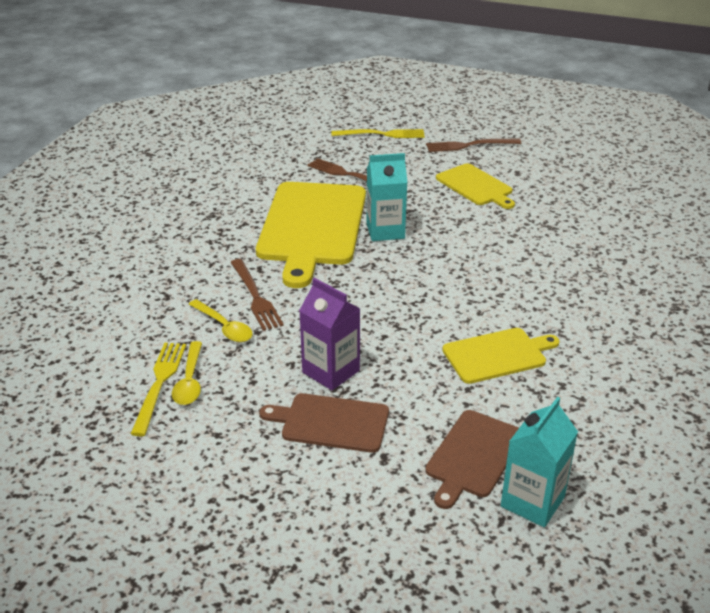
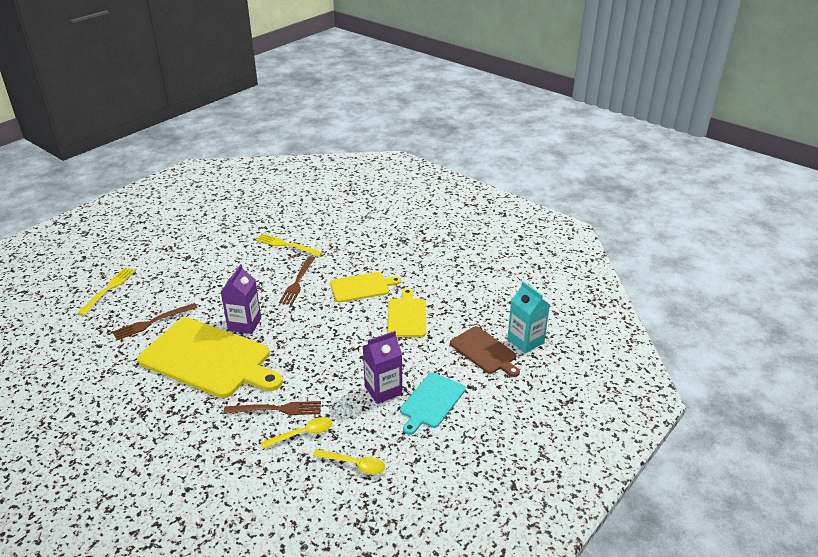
camera: 70 degrees left, 0 degrees up
yellow fork [131,343,186,436] -> yellow fork moved to [256,234,323,256]
brown cutting board [259,393,389,453] -> turquoise cutting board [400,373,466,435]
turquoise carton [367,153,408,241] -> purple carton [221,264,261,334]
brown fork [426,139,521,152] -> brown fork moved to [279,256,315,305]
yellow cutting board [436,163,515,209] -> yellow cutting board moved to [330,272,401,303]

